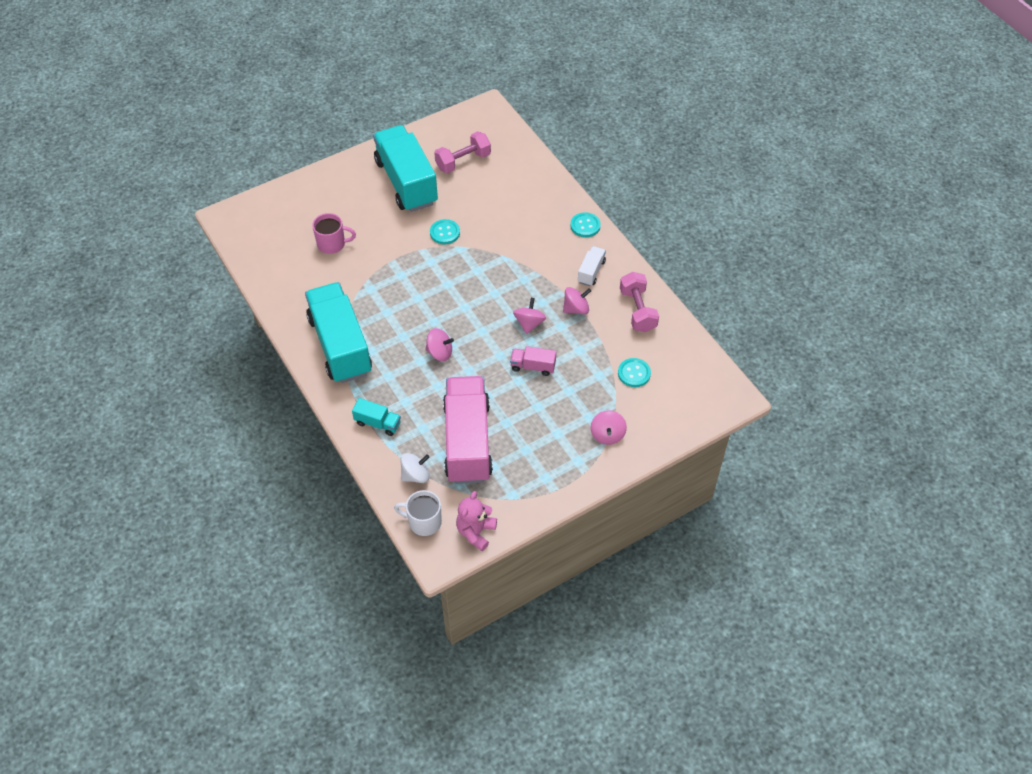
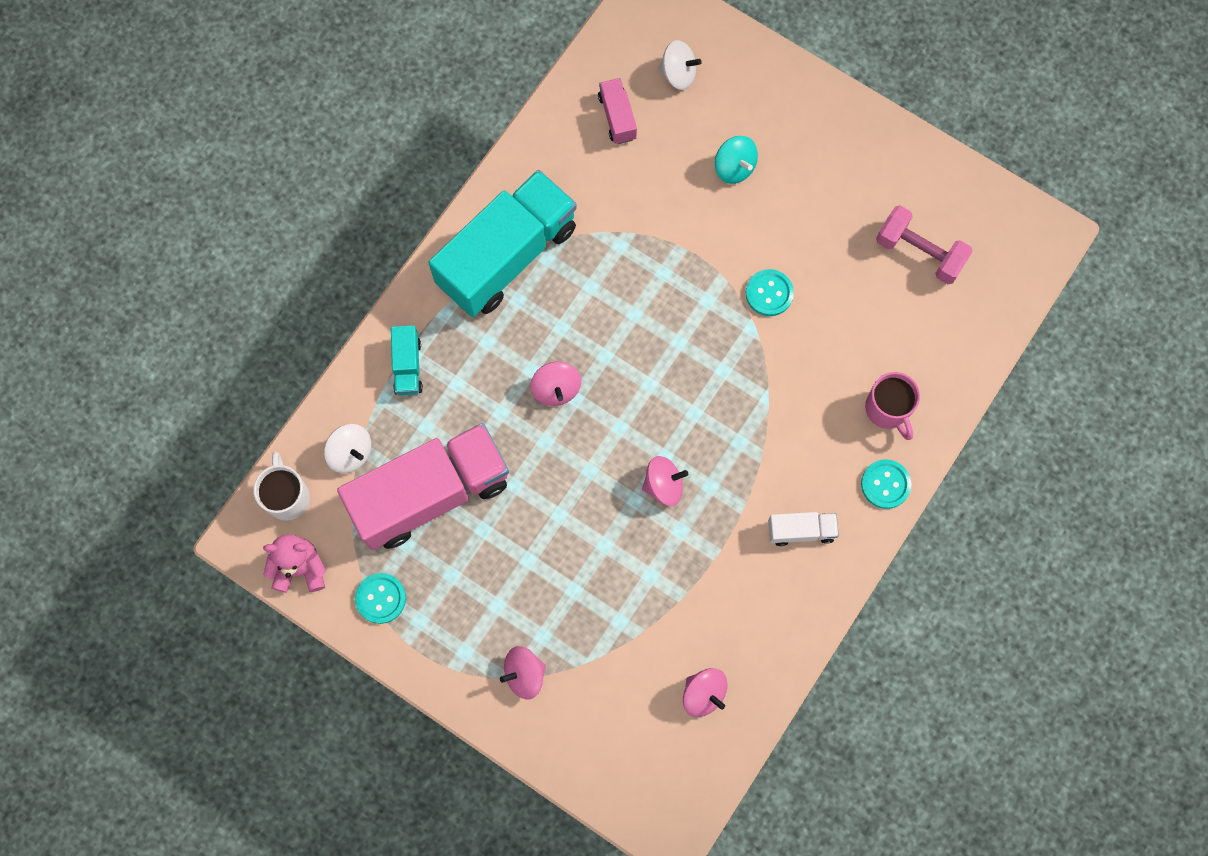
camera: 65 degrees right, 20 degrees up
pink mug [312,213,356,254] -> pink mug moved to [865,372,920,440]
turquoise truck [373,125,438,212] -> none
pink truck [510,346,556,376] -> pink truck moved to [598,78,637,144]
pink spinning top [563,287,591,314] -> pink spinning top moved to [683,668,728,717]
turquoise button [618,358,651,387] -> turquoise button moved to [355,573,406,624]
pink dumbbell [620,272,659,332] -> none
none -> white spinning top [658,40,702,90]
none -> turquoise spinning top [715,136,758,184]

